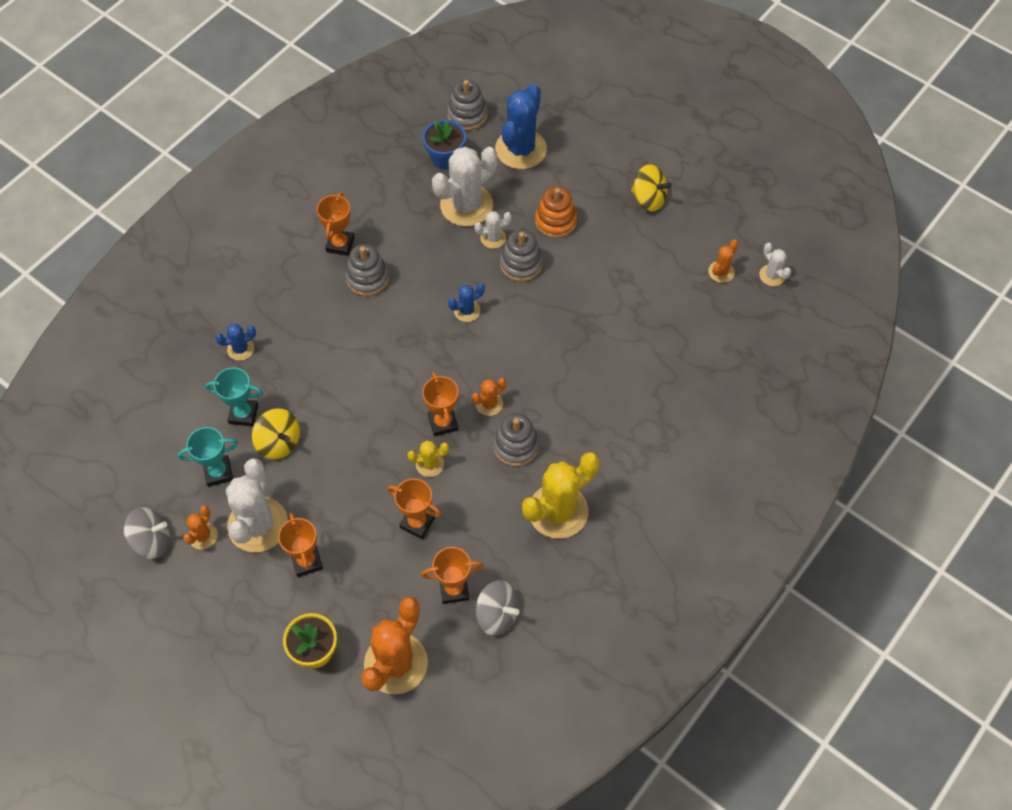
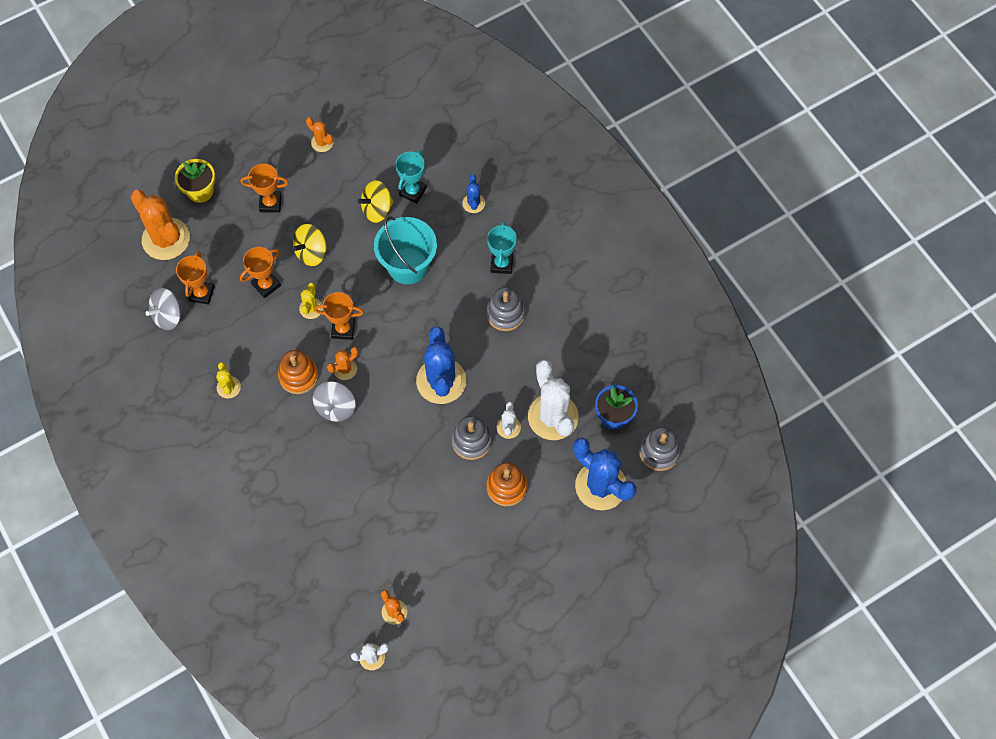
camera: 110 degrees right, 5 degrees up
grey spinning top [124,507,170,559] -> grey spinning top moved to [313,381,355,422]
turquoise trophy [178,427,238,487] -> turquoise trophy moved to [487,221,517,274]
white cactus [226,458,288,552] -> none
orange trophy [317,192,355,256] -> none
blue cactus [448,283,485,322] -> blue cactus [416,327,466,404], size x2.08
orange cactus [472,378,506,416] -> orange cactus turned 75 degrees clockwise [327,347,358,380]
grey stacking toy [493,413,539,466] -> orange stacking toy [278,350,318,394]
yellow cactus [522,452,599,539] -> yellow cactus [216,362,241,399], size x0.48
yellow spinning top [631,164,672,211] -> yellow spinning top moved to [292,224,326,266]
none -> turquoise bucket [374,217,437,284]

